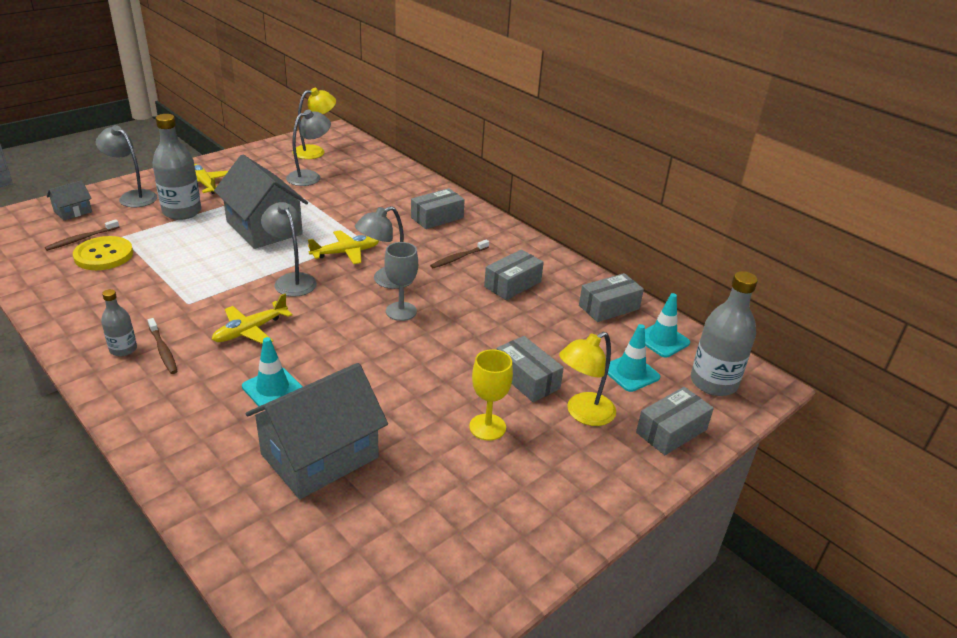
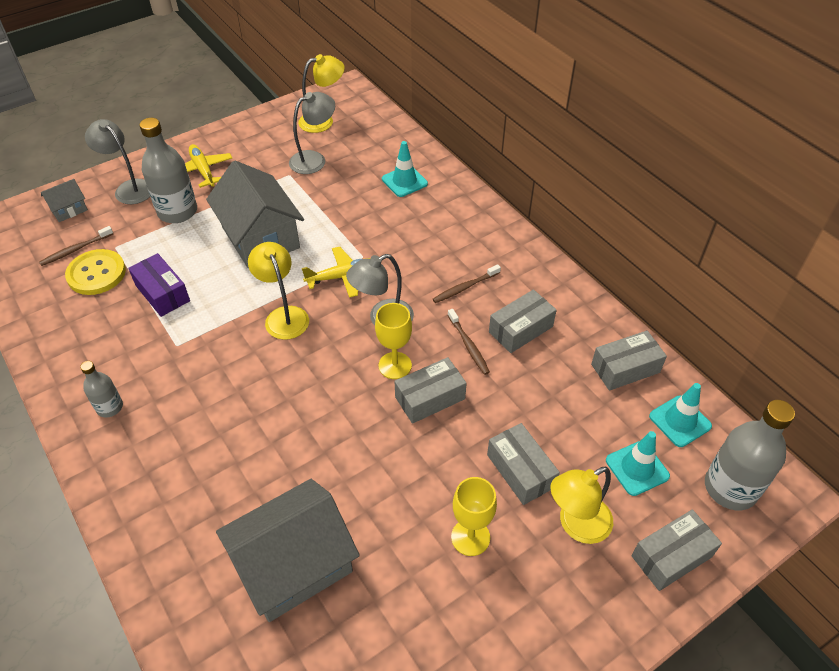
camera: 10 degrees right, 15 degrees up
brown toothbrush [148,318,177,374] -> brown toothbrush moved to [448,309,490,375]
yellow plane [212,294,293,344] -> none
turquoise traffic cone [242,337,303,406] -> turquoise traffic cone moved to [382,141,428,197]
grey lamp [261,202,317,297] -> yellow lamp [248,242,309,340]
grey goblet [384,242,418,321] -> yellow goblet [375,303,412,379]
grey box [411,188,465,229] -> grey box moved to [394,357,467,424]
none -> purple box [128,253,190,317]

